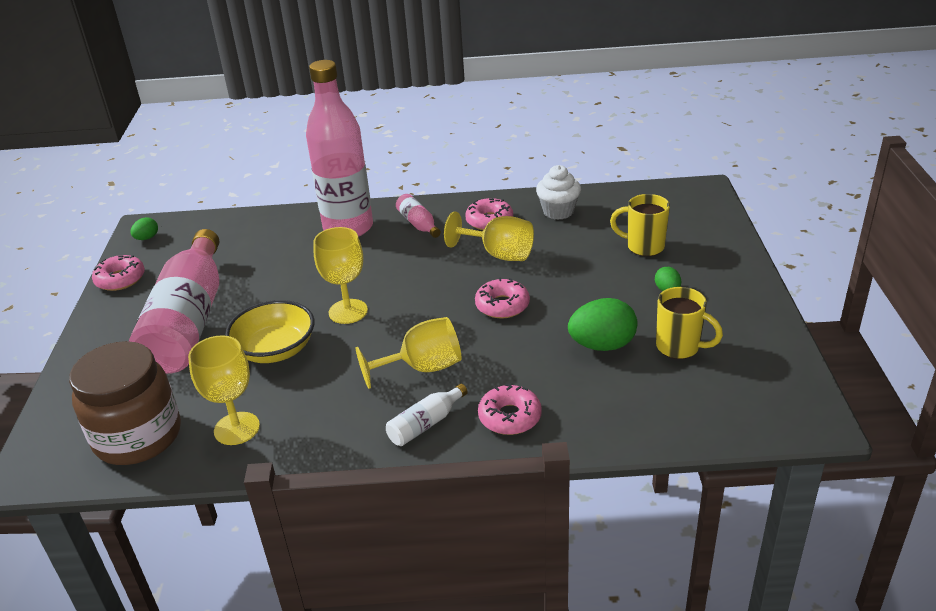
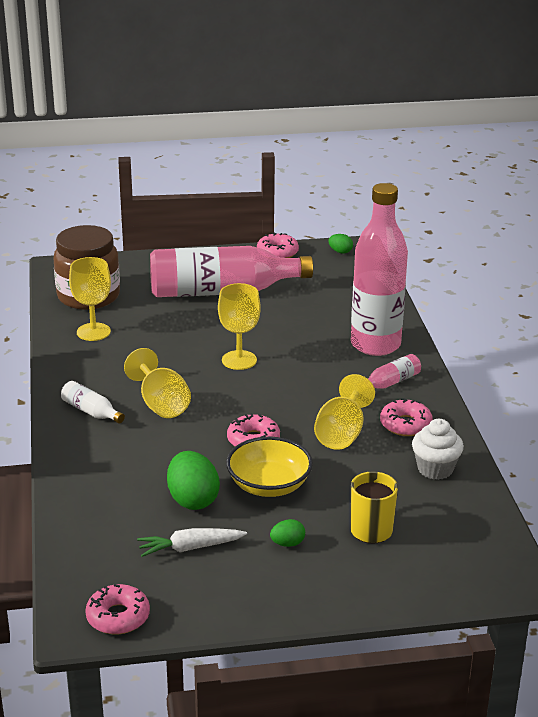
camera: 80 degrees right, 5 degrees down
yellow bowl [225,300,314,363] -> yellow bowl moved to [226,437,313,497]
pink donut [478,384,542,435] -> pink donut moved to [85,584,150,634]
yellow mug [656,287,723,359] -> white carrot [137,528,247,557]

